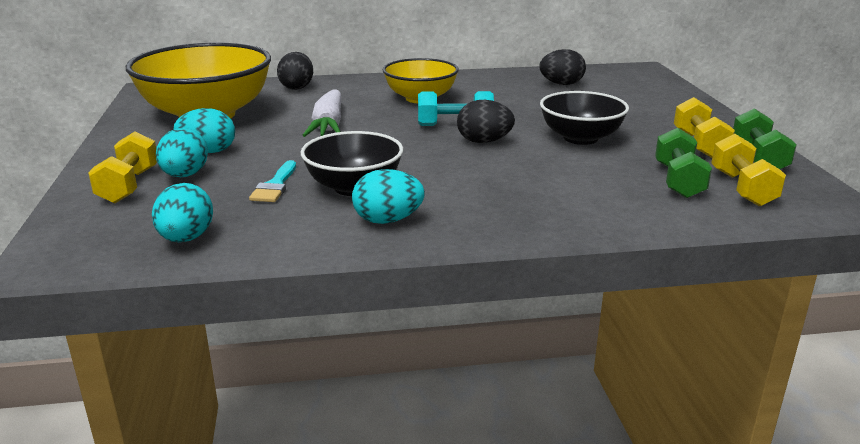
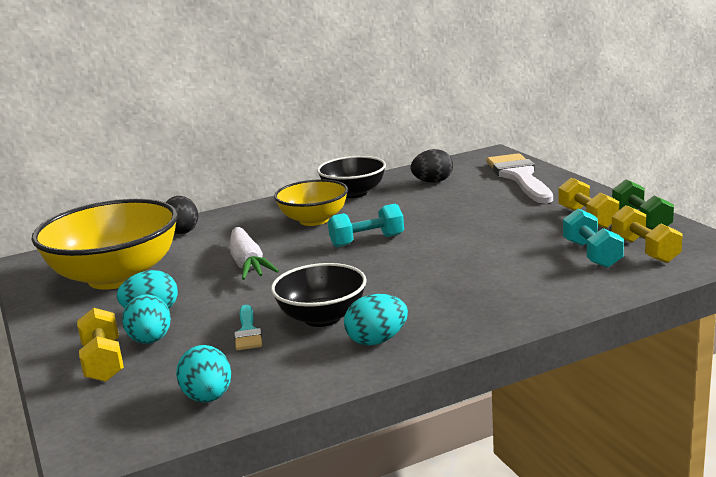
camera: 15 degrees left, 5 degrees down
black egg [457,100,515,143] -> none
black bowl [540,91,629,145] -> black bowl moved to [317,156,386,198]
green dumbbell [655,128,712,198] -> turquoise dumbbell [563,208,624,268]
none -> white brush [487,153,553,204]

